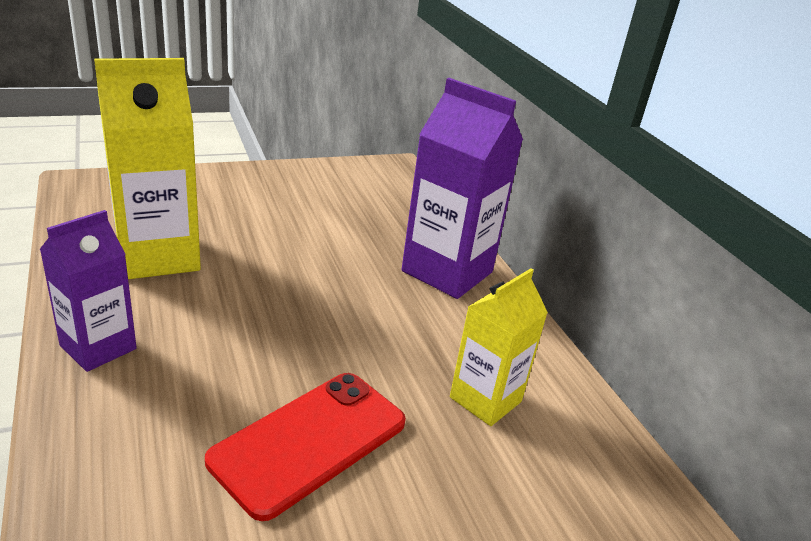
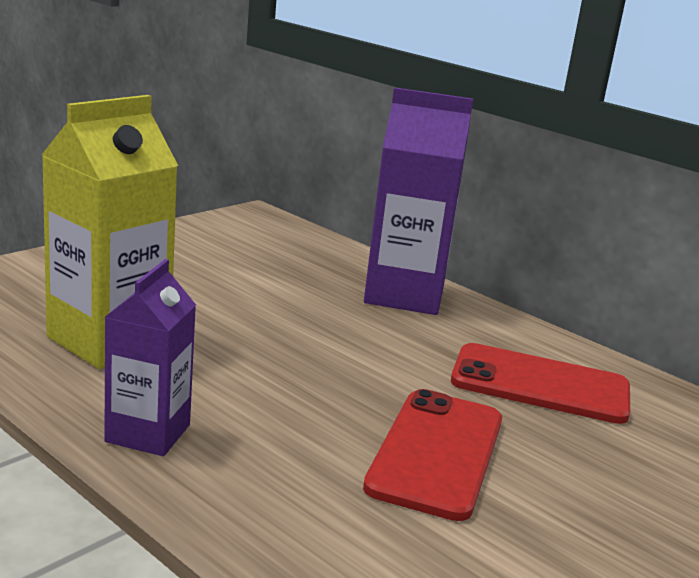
camera: 25 degrees left, 10 degrees down
yellow carton [450,268,548,426] -> red phone [451,343,630,424]

